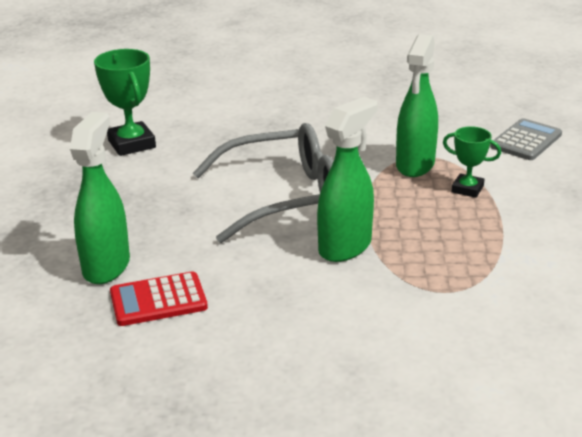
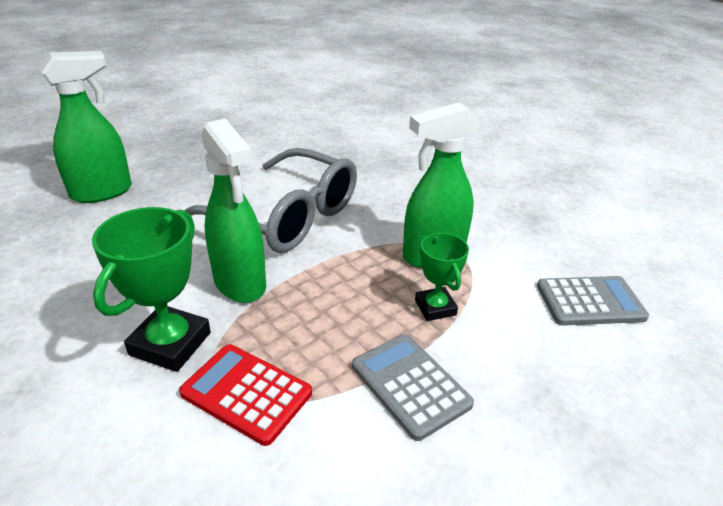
camera: 45 degrees right, 5 degrees up
green trophy [94,49,156,156] -> green trophy moved to [92,207,211,372]
red calculator [110,271,208,326] -> red calculator moved to [179,344,312,446]
green spray bottle [317,97,377,262] -> green spray bottle turned 60 degrees clockwise [201,118,266,303]
none -> grey calculator [352,334,474,441]

